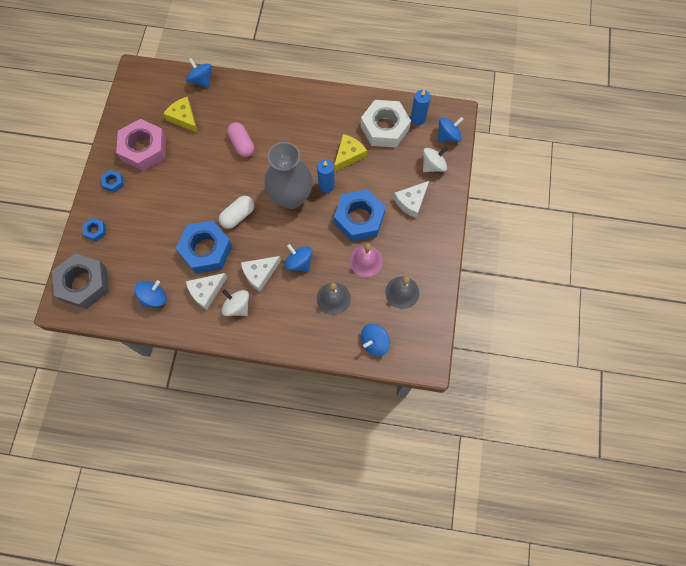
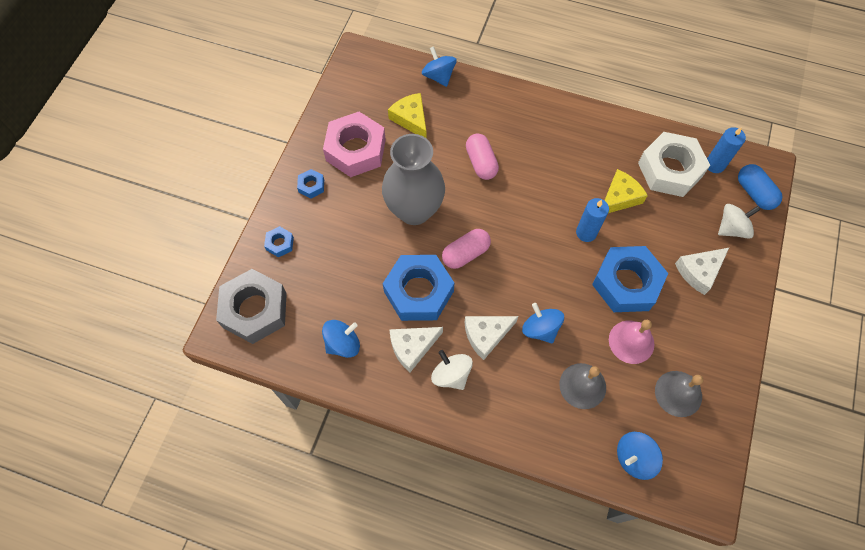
camera: 10 degrees right, 5 degrees down
white capsule [219,196,254,229] -> pink capsule [442,229,491,269]
grey vase [264,142,313,209] -> grey vase moved to [382,134,445,225]
blue spinning top [438,117,464,142] -> blue capsule [738,164,782,210]

